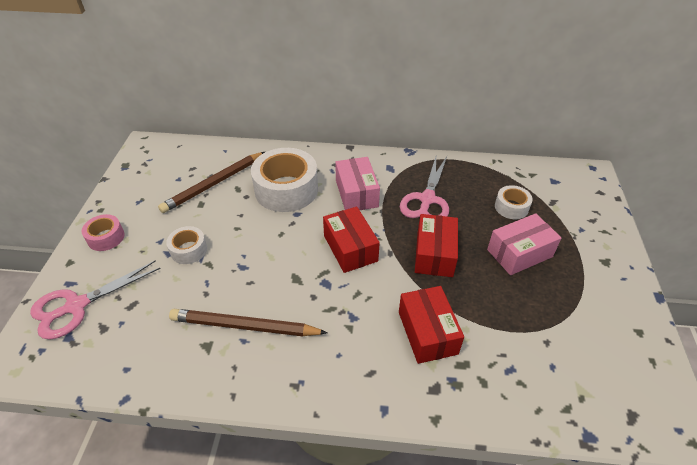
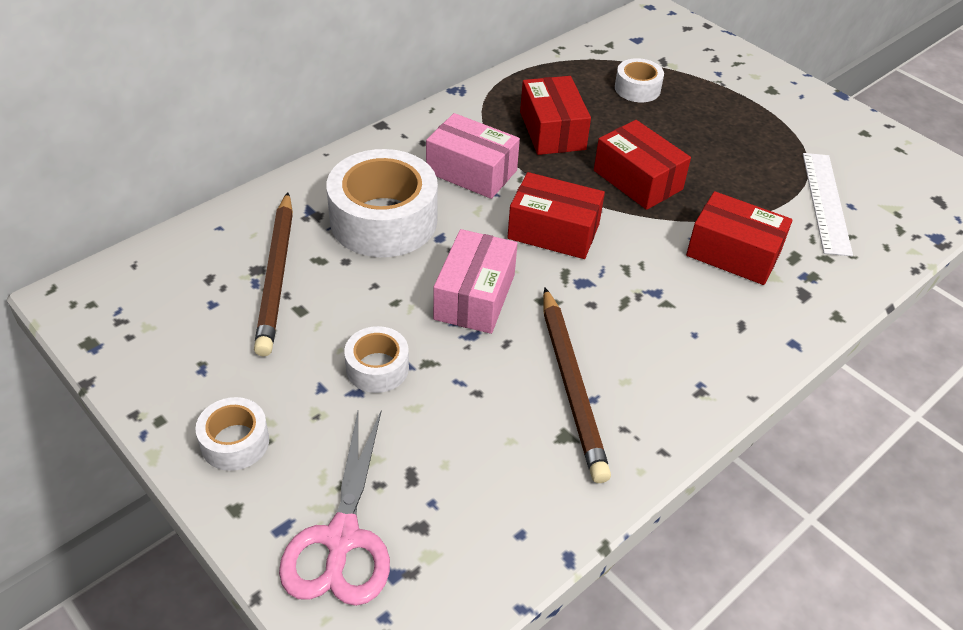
camera: 50 degrees left, 0 degrees up
pink tape [82,214,125,251] -> white tape [195,397,269,471]
brown pencil [169,309,328,336] -> brown pencil turned 60 degrees counterclockwise [543,287,611,483]
pink scissors [400,157,449,218] -> red box [520,76,591,155]
pink box [487,213,561,275] -> pink box moved to [433,229,517,334]
none -> white ruler [803,153,853,256]

